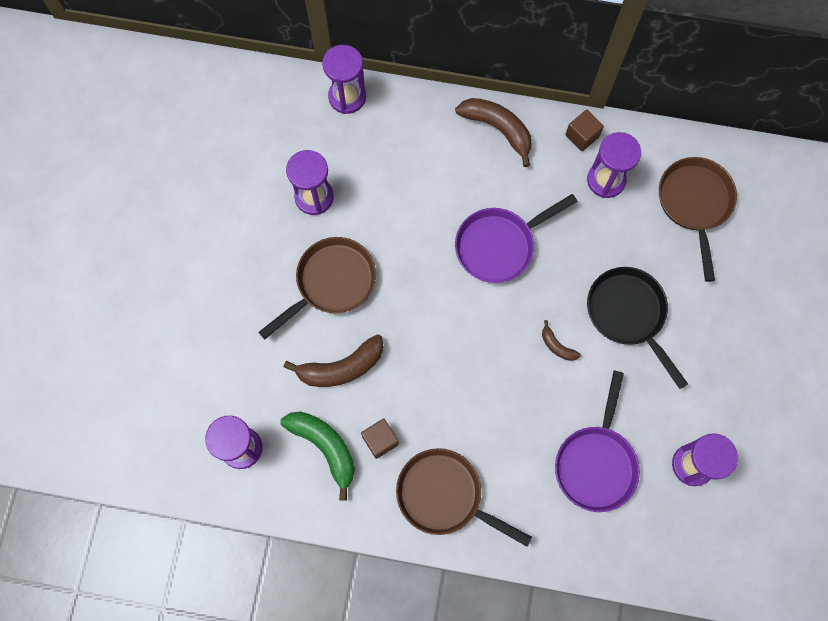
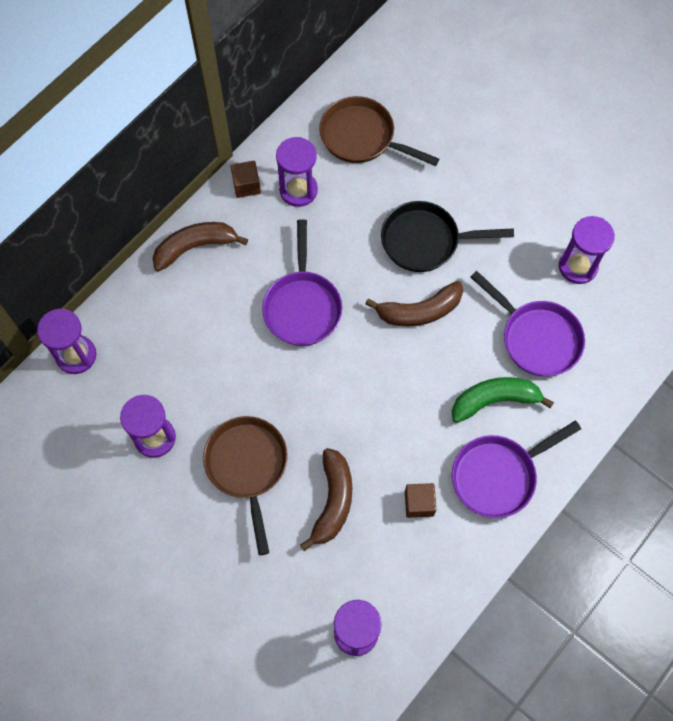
camera: 60 degrees left, 5 degrees down
green banana [281,411,355,501] -> green banana moved to [452,377,554,423]
brown pan [396,448,532,547] -> purple pan [452,421,581,518]
brown banana [542,320,581,361] -> brown banana [365,281,463,327], size x1.99

